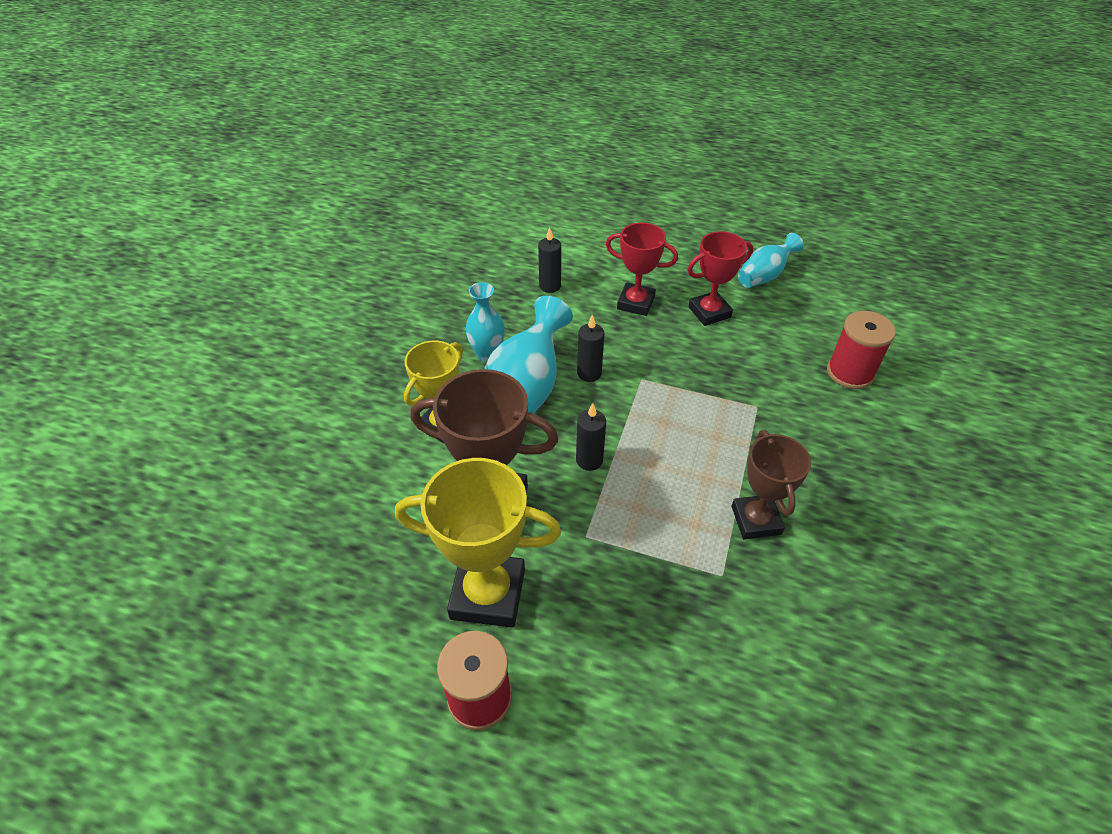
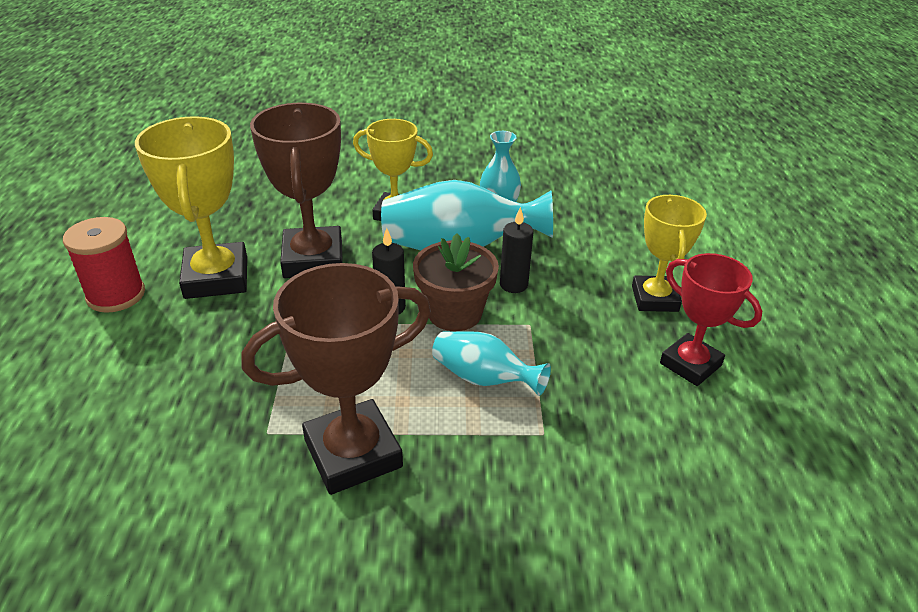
camera: 70 degrees right, 10 degrees down
black candle [538,227,561,293] -> none
red trophy [606,223,678,316] -> yellow trophy [632,195,707,312]
brown trophy [732,430,811,539] -> brown trophy [241,263,431,495], size x1.51
turquoise vase [738,233,804,288] -> turquoise vase moved to [432,331,551,396]
red spool [827,311,896,389] -> none
none -> brown flower pot [413,233,499,331]

